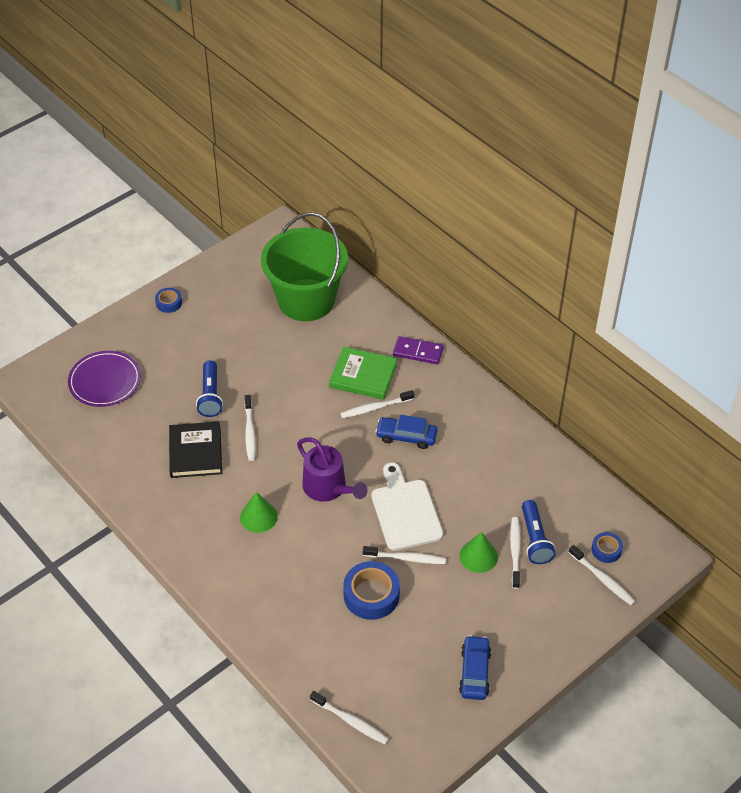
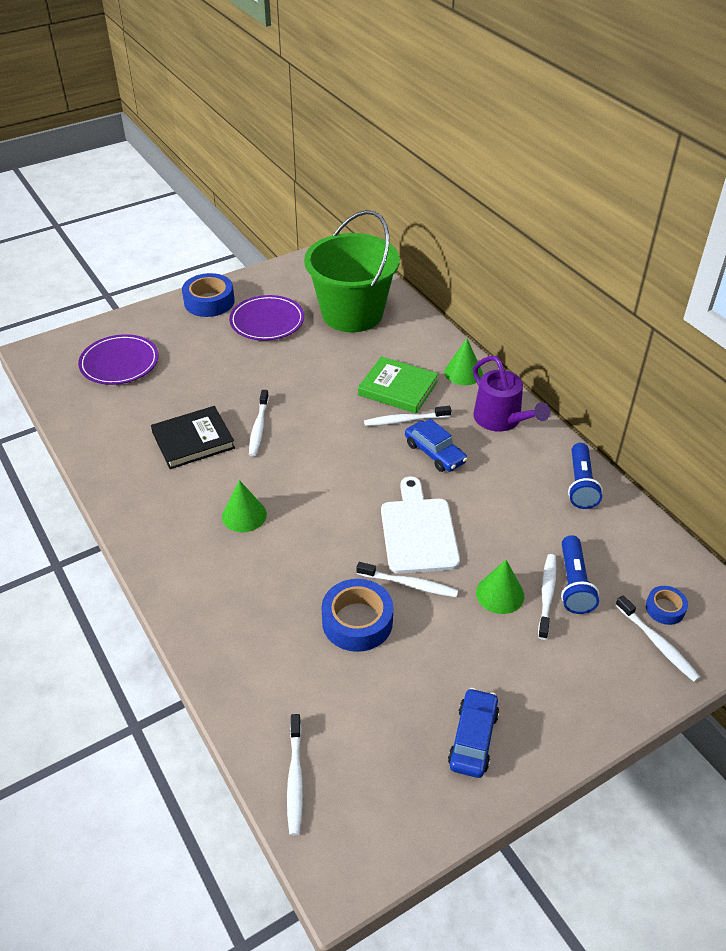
camera: 10 degrees right, 5 degrees down
blue tape [155,288,182,313] -> blue tape [182,273,235,317], size x1.82
black book [169,421,222,478] -> black book turned 60 degrees clockwise [151,406,235,469]
blue flashlight [196,360,223,417] -> blue flashlight moved to [568,443,603,509]
purple watering can [297,438,368,502] -> purple watering can moved to [473,356,550,432]
white toothbrush [310,691,389,745] -> white toothbrush turned 45 degrees clockwise [287,714,303,836]
blue car [375,415,437,449] -> blue car turned 150 degrees counterclockwise [405,419,467,472]
purple domino [393,336,444,364] -> green cone [444,339,483,385]
none -> purple plate [229,295,304,341]

